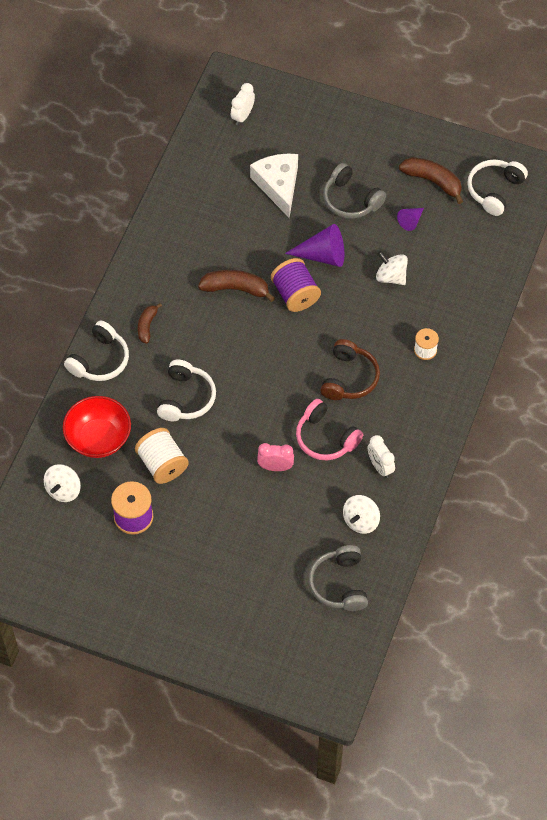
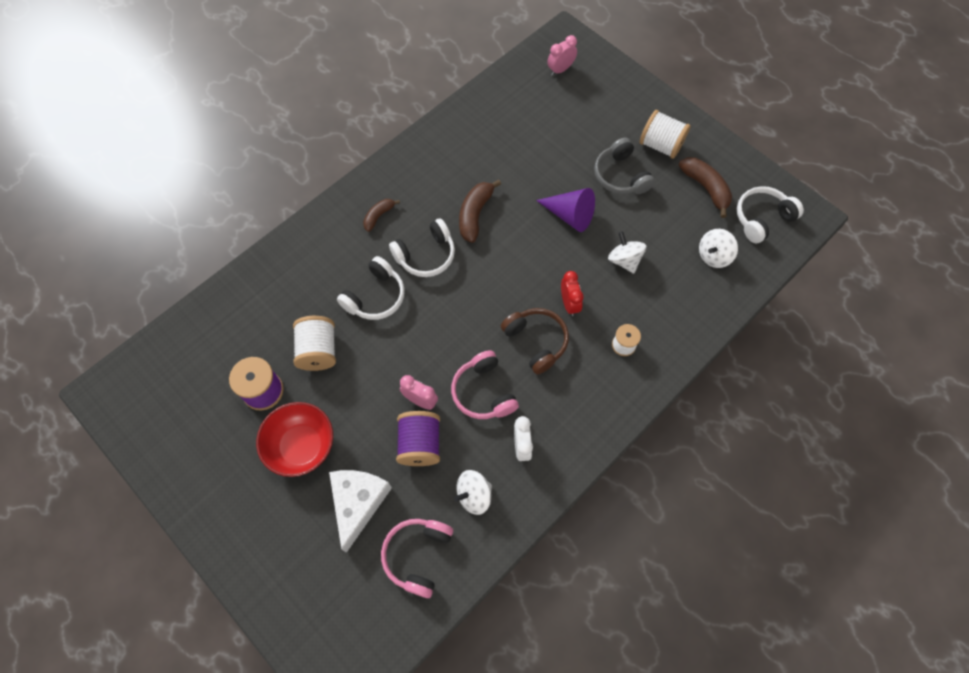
camera: 25 degrees right, 5 degrees up
white spinning top [44,464,81,502] -> white spinning top moved to [699,229,738,268]
red bowl [63,396,131,458] -> red bowl moved to [256,402,333,477]
white headphones [64,320,129,381] -> white headphones moved to [389,219,455,277]
brown banana [198,270,275,302] -> brown banana turned 105 degrees counterclockwise [459,179,501,243]
white clock [231,83,255,125] -> pink clock [547,35,577,76]
white cheese [250,154,298,218] -> white cheese moved to [329,470,392,553]
purple spool [271,258,321,312] -> purple spool moved to [396,411,440,466]
grey headphones [308,545,368,611] -> pink headphones [381,519,453,598]
brown headphones [320,339,380,400] -> brown headphones turned 75 degrees counterclockwise [501,308,569,375]
purple cone [397,208,424,231] -> none
none -> red clock [561,271,584,316]
none -> white spool [639,110,691,159]

